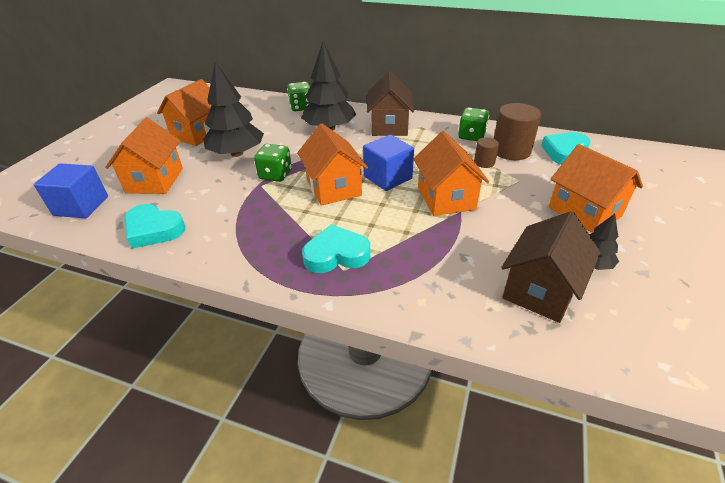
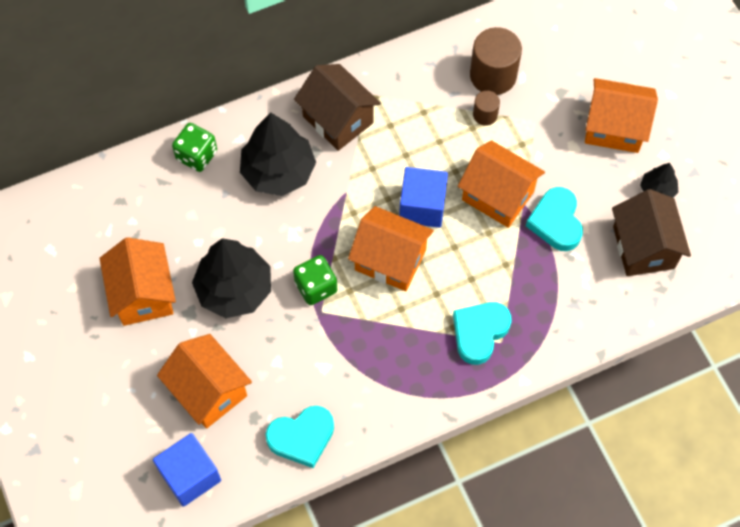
camera: 45 degrees left, 25 degrees up
green dice [458,107,489,141] -> none
turquoise heart [541,132,590,165] -> turquoise heart moved to [526,187,583,251]

